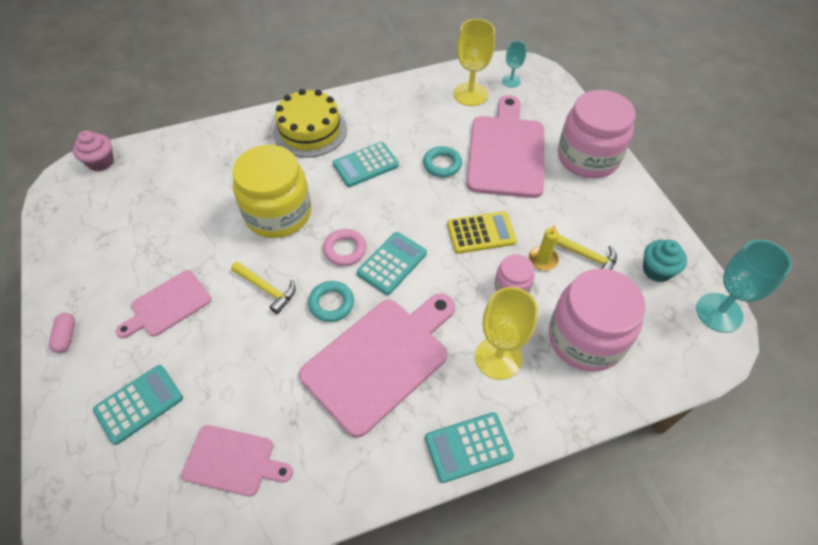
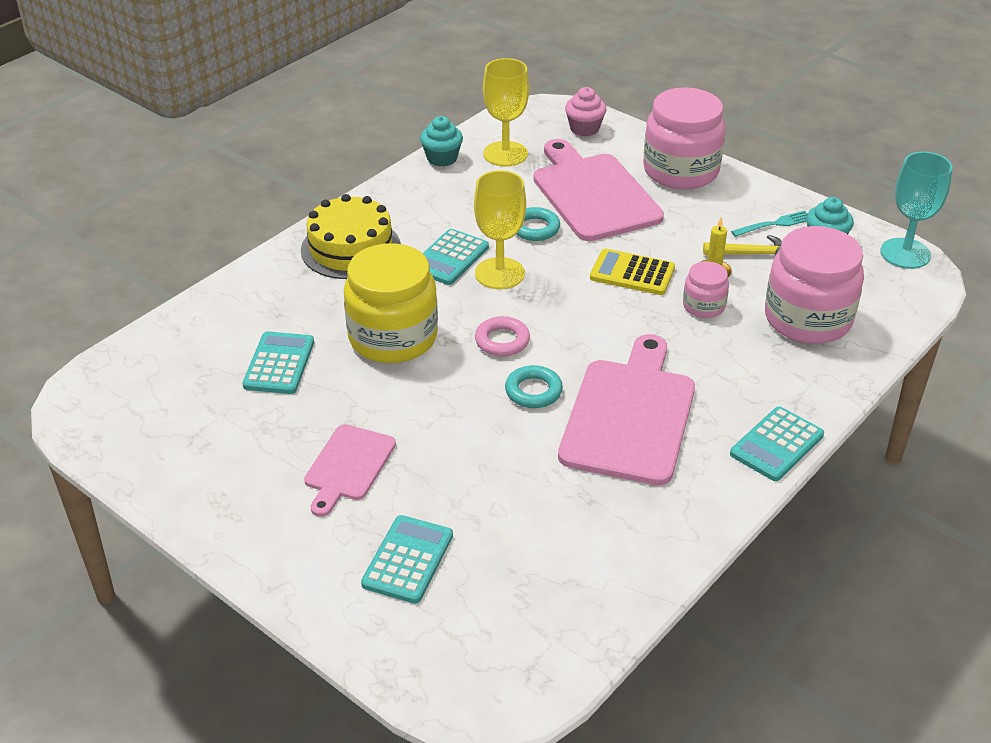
camera: 30 degrees left, 15 degrees down
pink capsule [49,313,75,353] -> none
pink cupcake [73,130,114,172] -> pink cupcake moved to [565,87,607,136]
pink cutting board [181,425,293,496] -> none
yellow hammer [231,261,296,314] -> none
turquoise calculator [357,232,427,295] -> turquoise calculator moved to [242,331,314,394]
yellow calculator [447,211,517,254] -> yellow calculator turned 120 degrees counterclockwise [590,249,675,295]
yellow goblet [475,287,538,380] -> yellow goblet moved to [474,170,526,289]
turquoise goblet [502,41,526,88] -> none
none -> turquoise cupcake [420,116,463,167]
none -> turquoise fork [731,210,808,237]

